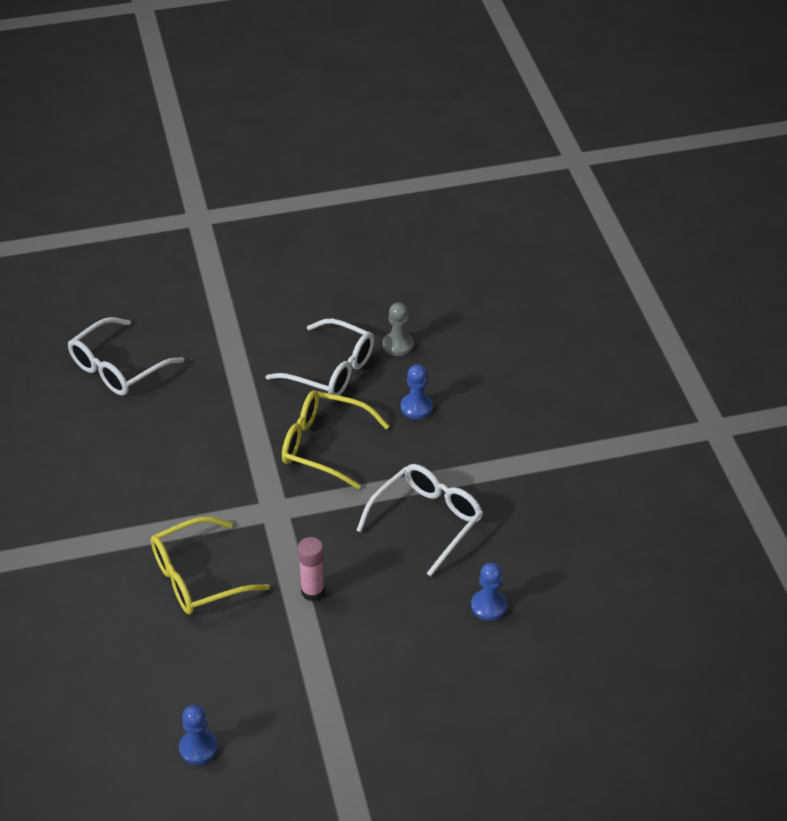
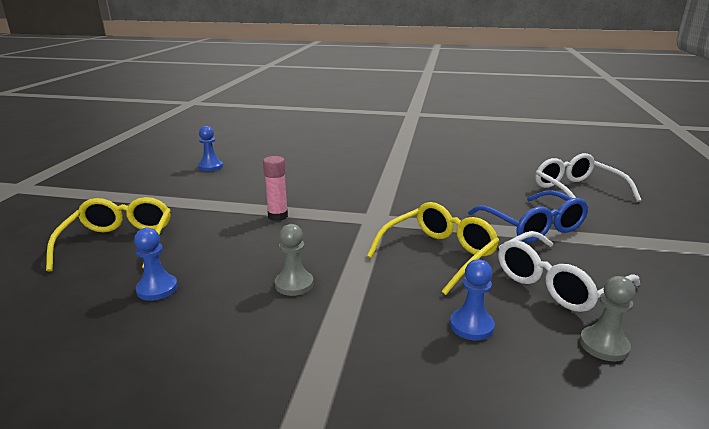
camera: 115 degrees right, 20 degrees down
yellow glasses [151,517,270,615] -> yellow glasses moved to [46,197,171,271]
white glasses [356,464,483,576] -> grey pawn [275,224,313,296]
none -> blue glasses [468,190,588,243]

